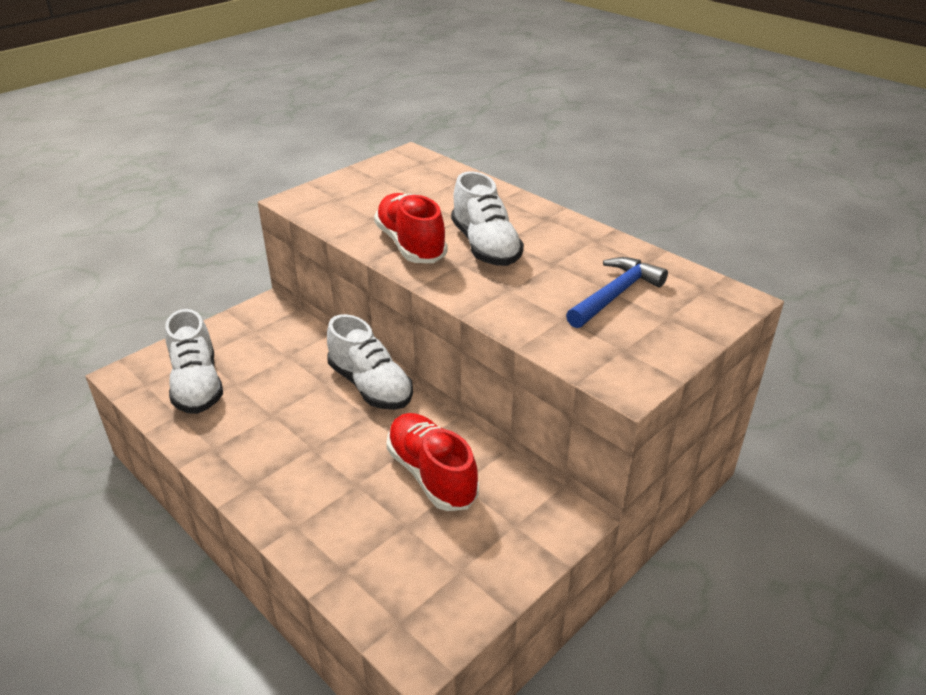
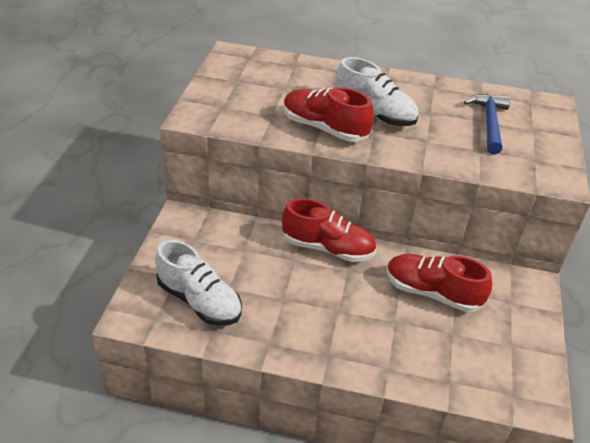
camera: 35 degrees left, 5 degrees up
white shoe [327,314,413,410] -> red shoe [282,198,377,262]

